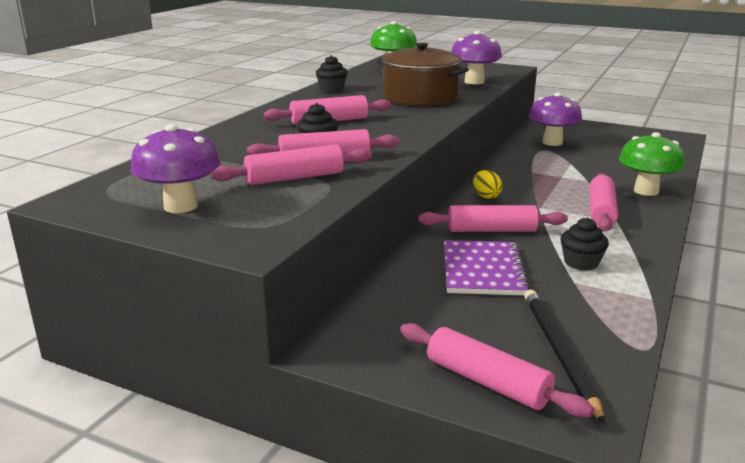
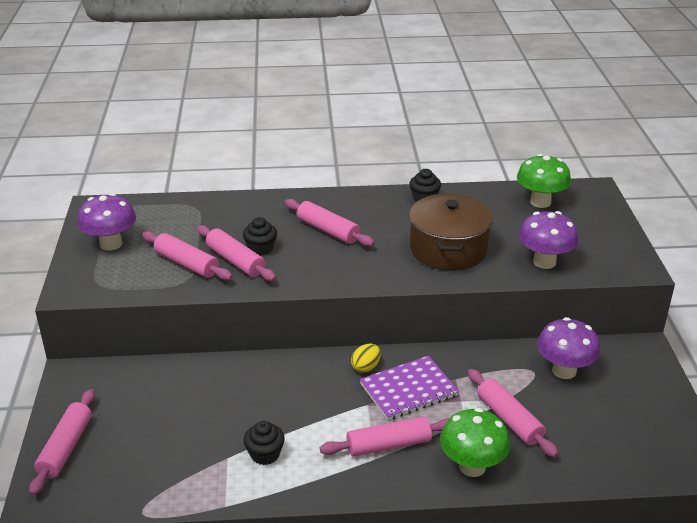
camera: 60 degrees right, 10 degrees up
pink rolling pin [418,205,568,232] -> pink rolling pin moved to [468,369,559,457]
purple notebook [444,240,530,295] -> purple notebook moved to [360,356,459,420]
black pencil [524,290,605,424] -> none

